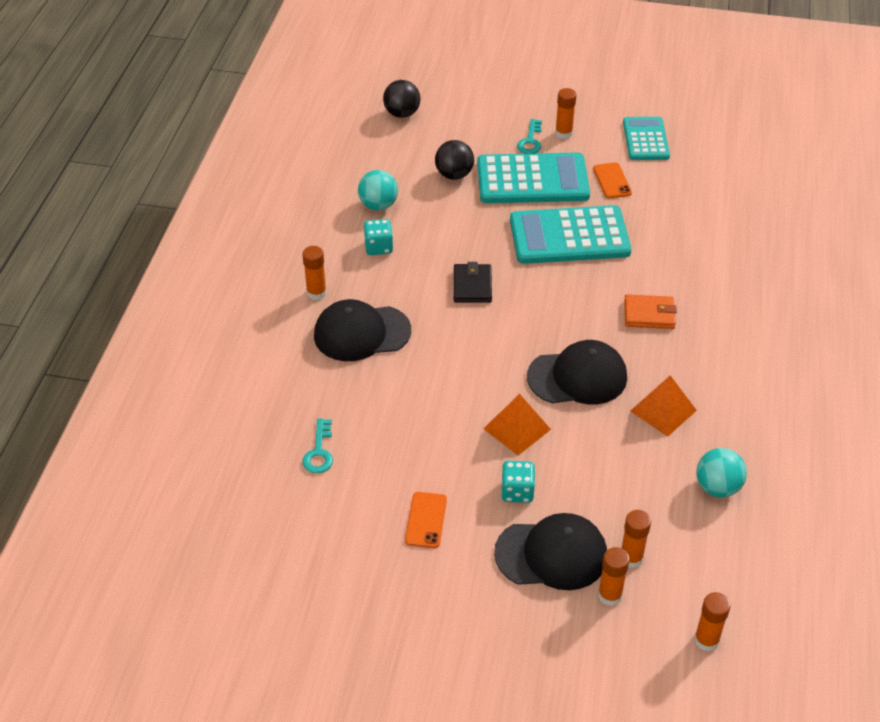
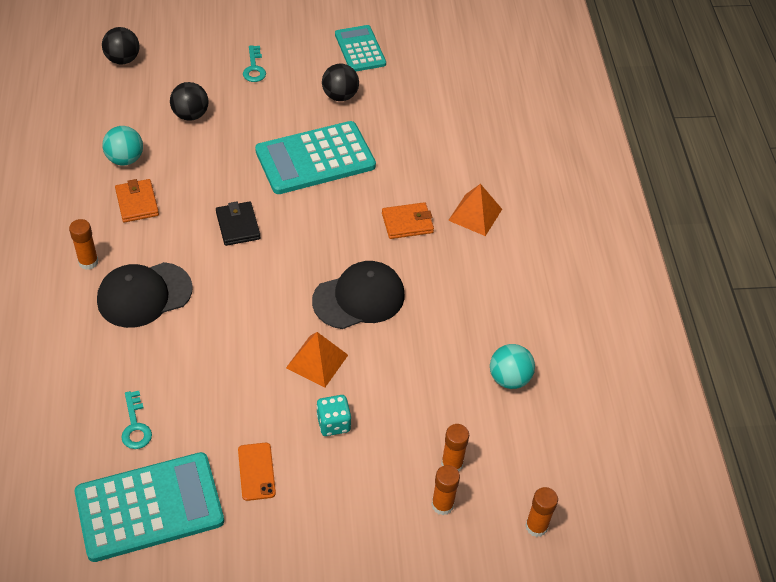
camera: 20 degrees left, 5 degrees up
turquoise dice [364,219,393,255] -> orange wallet [115,179,159,223]
turquoise calculator [477,152,590,203] -> turquoise calculator moved to [75,452,224,562]
black cap [494,513,607,590] -> none
orange glue stick [555,88,577,139] -> none
orange phone [593,162,632,199] -> black ball [322,63,359,101]
orange pyramid [630,375,697,437] -> orange pyramid moved to [448,184,502,236]

